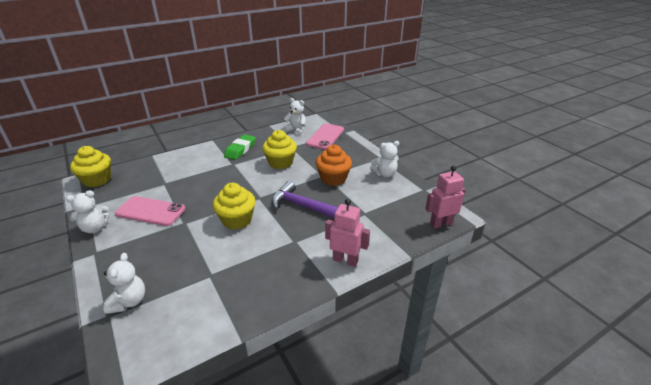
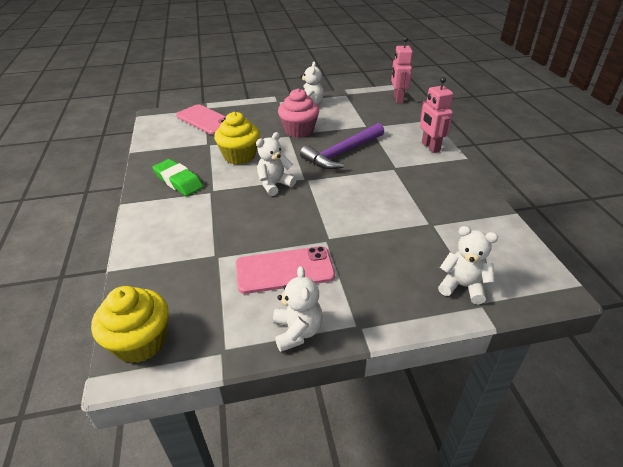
camera: 70 degrees left, 5 degrees up
pink phone [115,196,185,226] -> pink phone turned 45 degrees clockwise [236,246,335,294]
yellow cupcake [213,183,255,230] -> none
white teddy bear [283,98,306,136] -> white teddy bear moved to [256,132,296,196]
orange cupcake [316,145,352,186] -> pink cupcake [278,88,319,138]
pink robot [325,199,370,267] -> pink robot turned 60 degrees counterclockwise [420,77,453,153]

